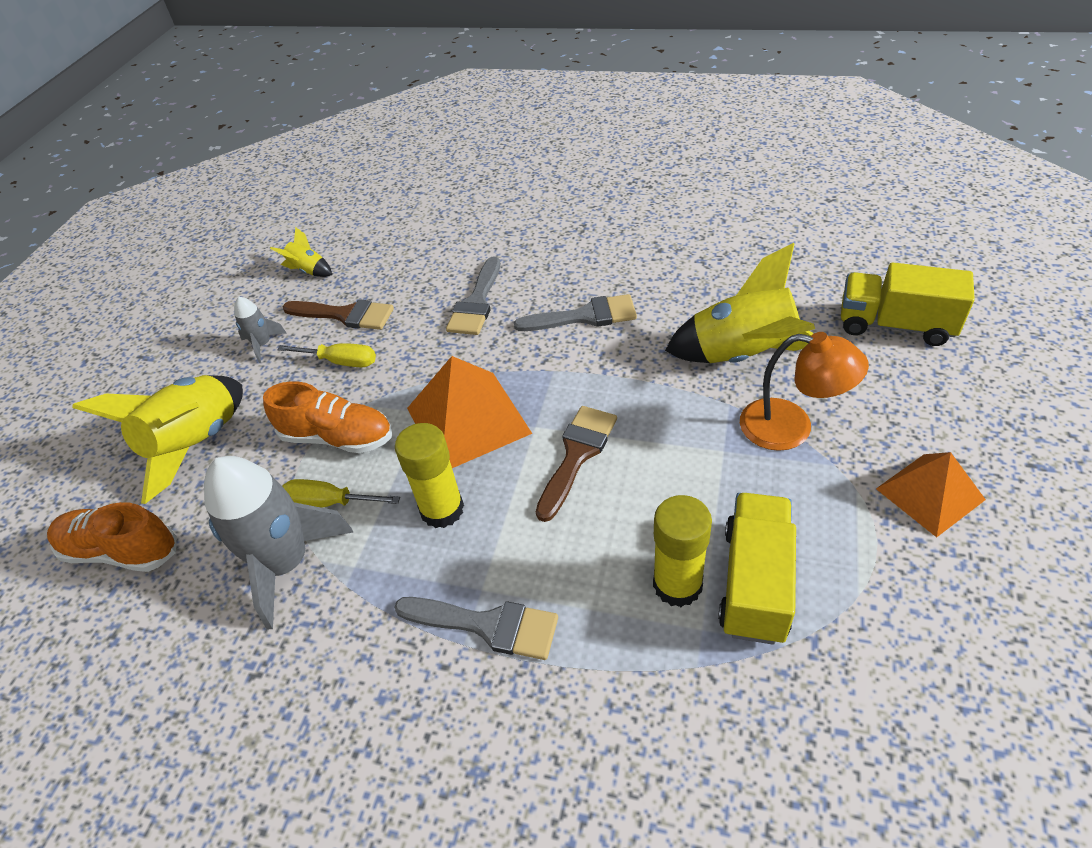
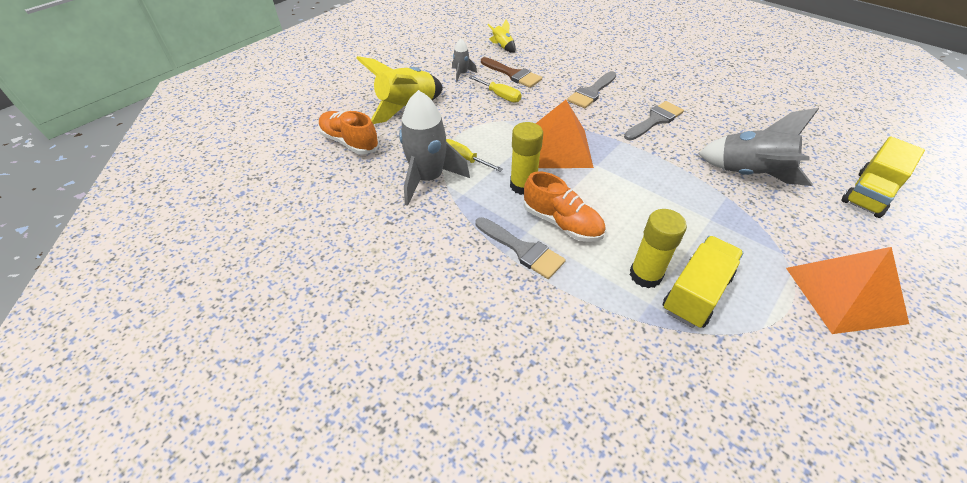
camera: 20 degrees right, 0 degrees up
orange shoe [263,381,392,453] -> orange shoe moved to [524,171,606,242]
grey brush [514,294,637,331] -> grey brush turned 60 degrees counterclockwise [624,101,684,140]
brown brush [536,406,617,522] -> none
yellow rocket [665,243,815,363] -> grey rocket [698,108,819,186]
orange lamp [740,332,869,451] -> none
yellow truck [841,263,975,346] -> yellow truck turned 90 degrees counterclockwise [841,137,925,218]
orange pyramid [876,452,986,537] -> orange pyramid [786,247,909,334], size x1.55

